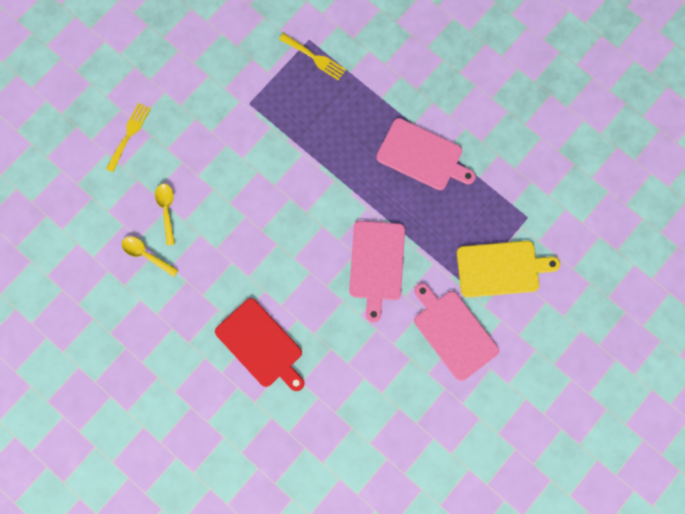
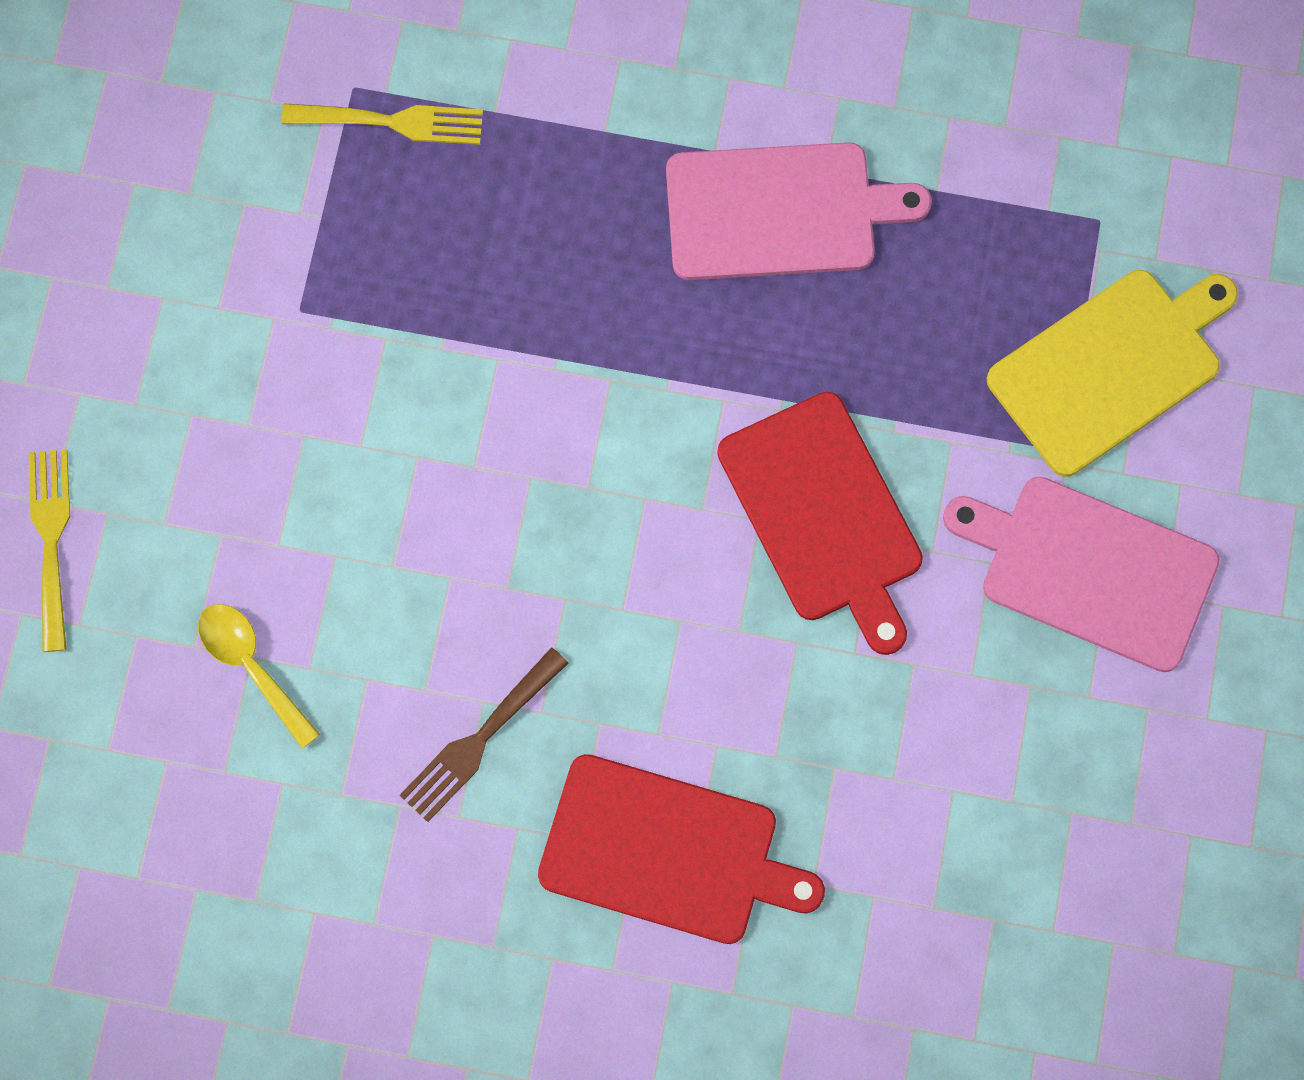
camera: 30 degrees left, 5 degrees down
yellow spoon [122,236,178,277] -> none
pink cutting board [349,221,405,323] -> red cutting board [717,392,923,655]
none -> brown fork [400,647,569,822]

